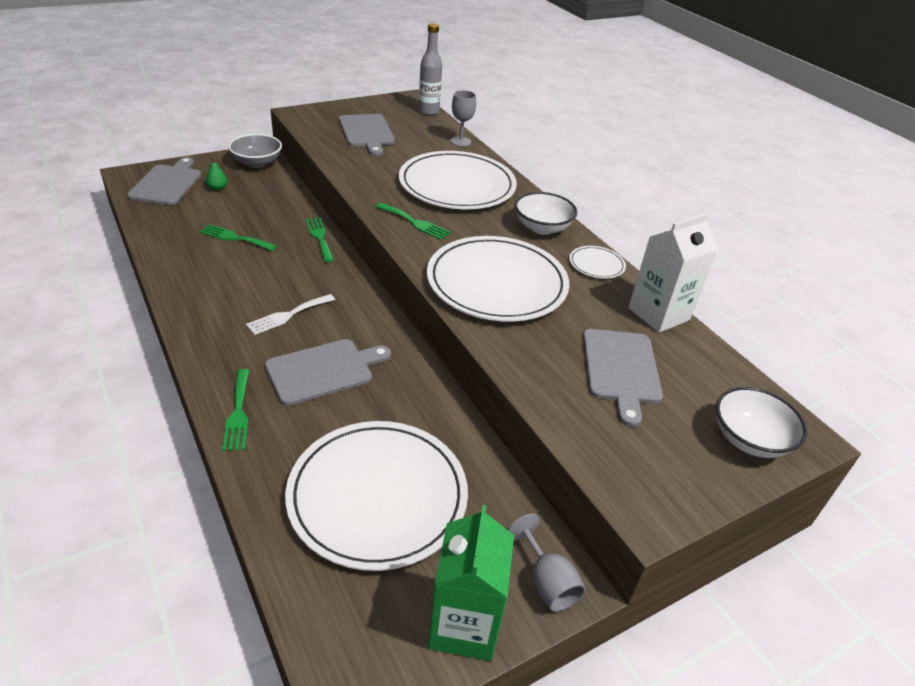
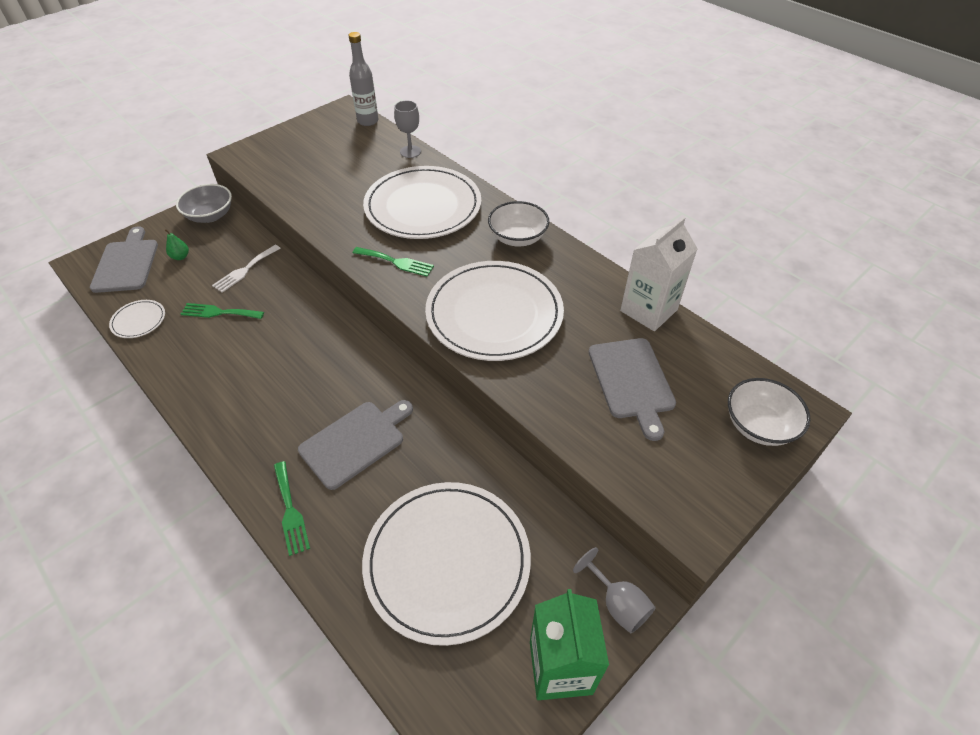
camera: 10 degrees left, 10 degrees up
white fork [246,294,335,335] -> white fork moved to [212,245,281,293]
green fork [305,218,334,262] -> none
grey cutting board [339,114,395,156] -> none
white plate [569,246,626,279] -> white plate moved to [109,300,165,338]

